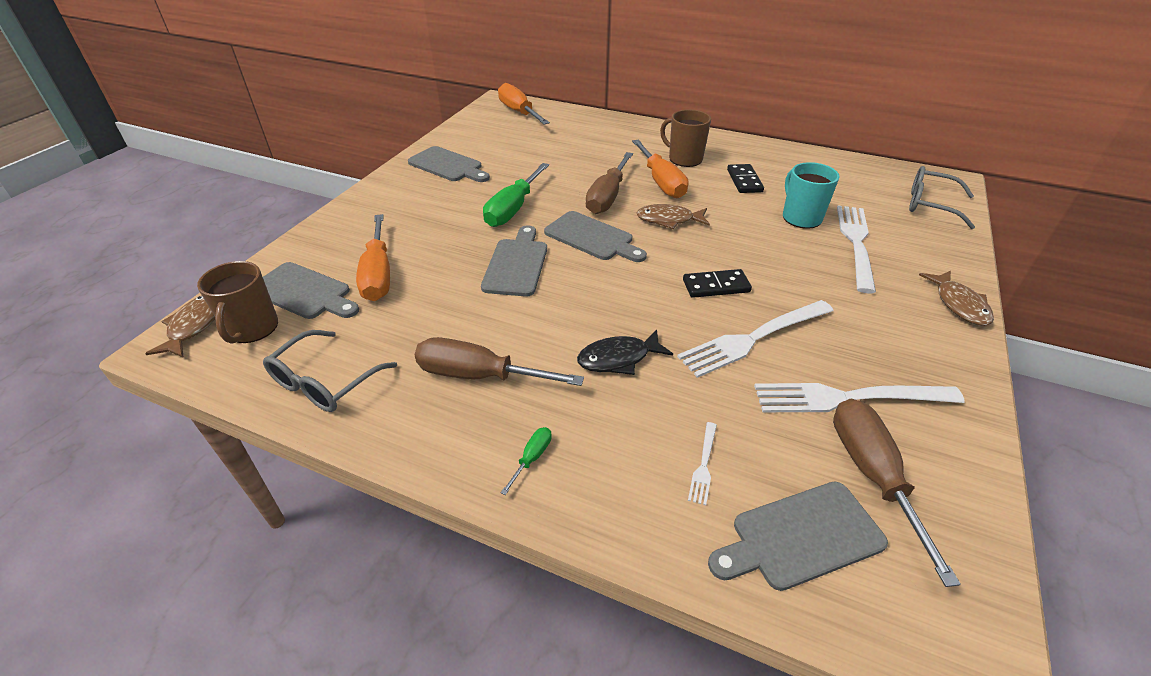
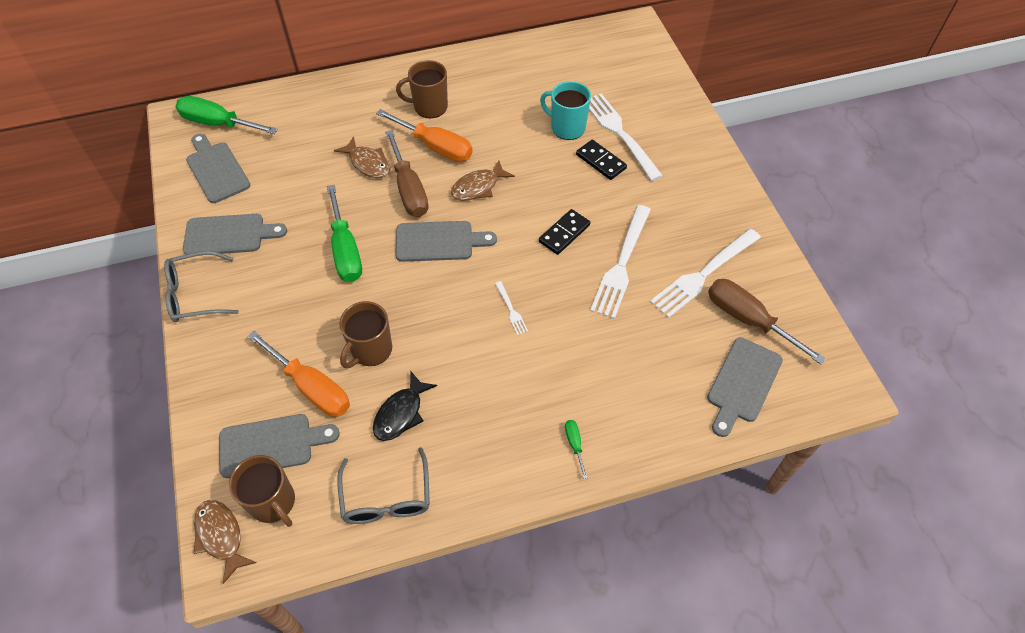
camera: 40 degrees left, 15 degrees up
brown screwdriver [415,337,584,386] -> none
grey cutting board [481,225,547,297] -> grey cutting board moved to [186,134,250,203]
orange screwdriver [498,83,550,124] -> green screwdriver [175,96,278,134]
black fish [577,329,673,375] -> black fish moved to [373,372,437,441]
white fork [688,422,717,505] -> white fork moved to [495,281,528,335]
black domino [727,164,764,193] -> black domino moved to [576,140,627,180]
grey glasses [909,166,975,229] -> grey glasses moved to [164,251,239,322]
brown fish [919,271,994,326] -> brown fish moved to [334,136,391,178]
none -> brown mug [339,301,392,368]

